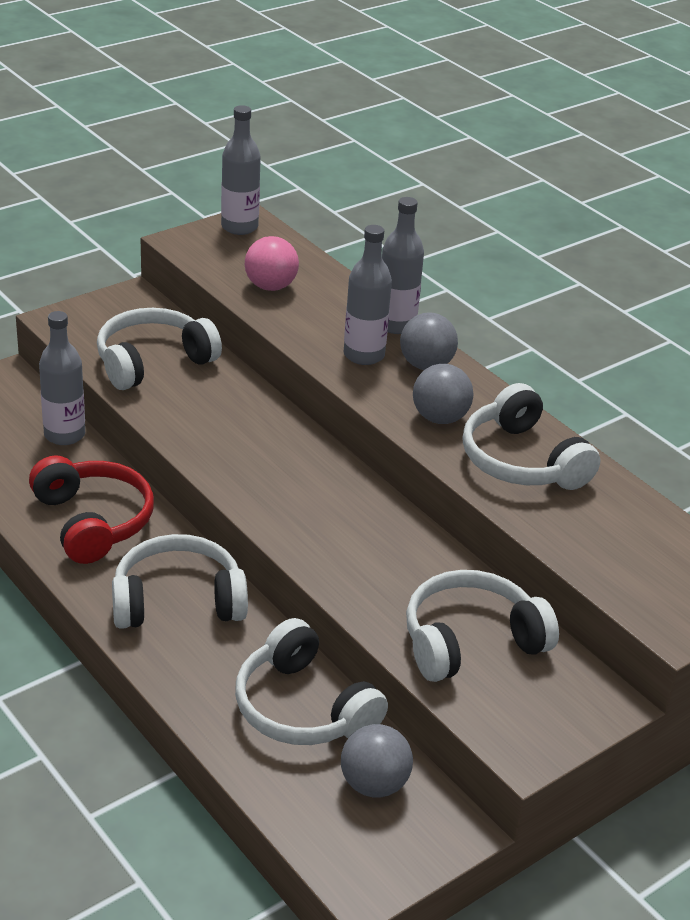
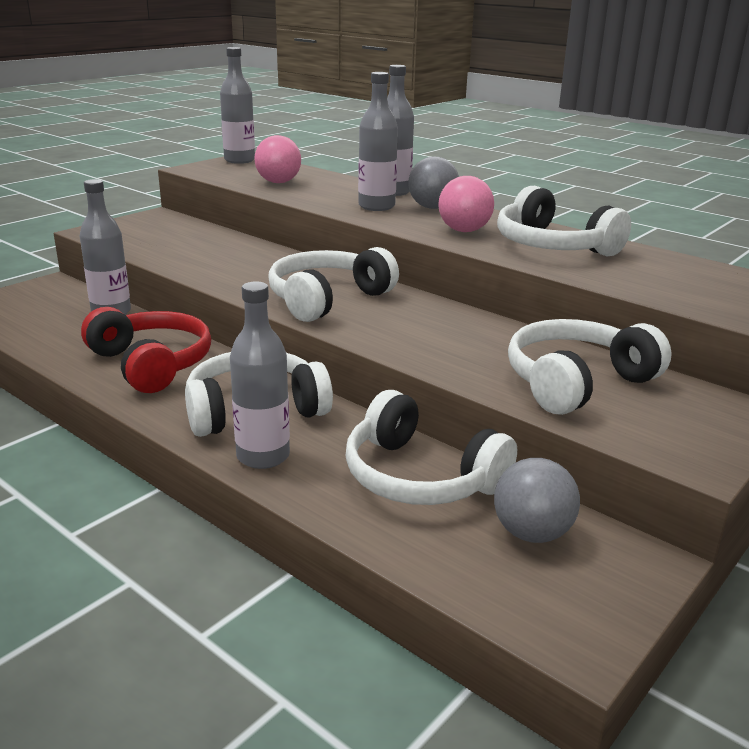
camera: 10 degrees left, 10 degrees down
white headphones [97,308,222,390] -> white headphones moved to [268,247,399,322]
grey ball [413,364,474,424] -> pink ball [438,176,494,232]
none -> grey bottle [230,281,290,469]

